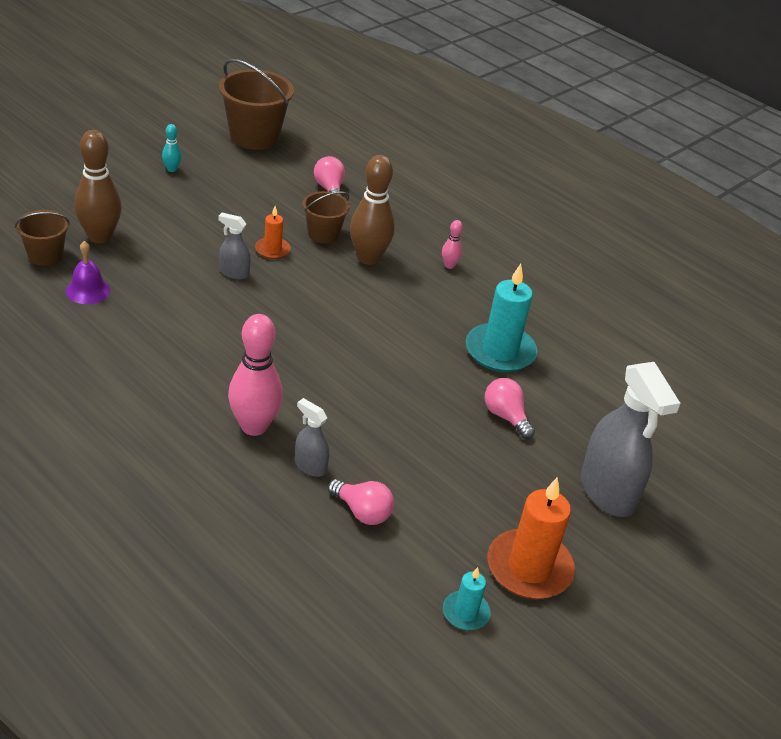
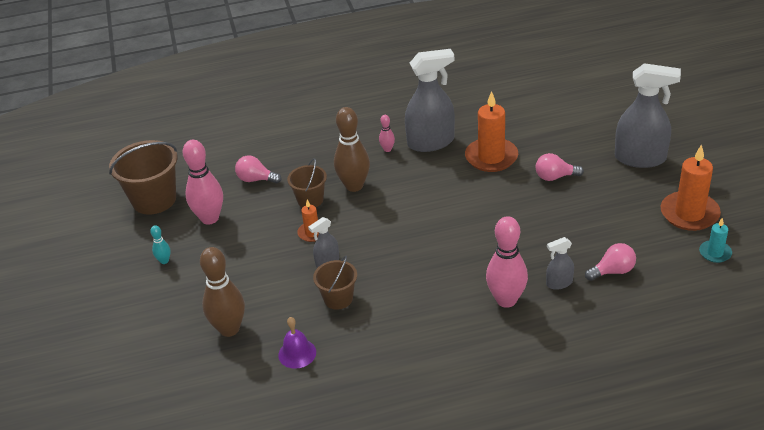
camera: 50 degrees left, 0 degrees up
brown bucket [15,210,70,266] -> brown bucket moved to [313,256,357,310]
turquoise candle [466,264,538,373] -> orange candle [465,91,518,172]
none -> pink bowling pin [182,140,223,224]
none -> grey spray bottle [405,49,455,152]

